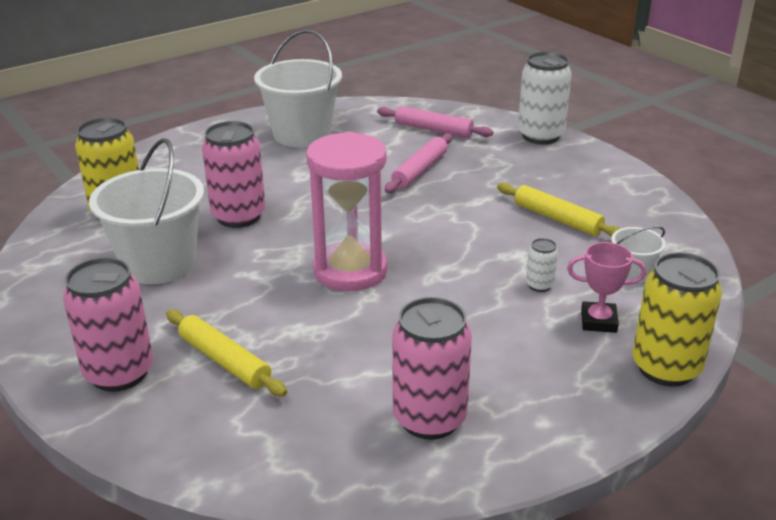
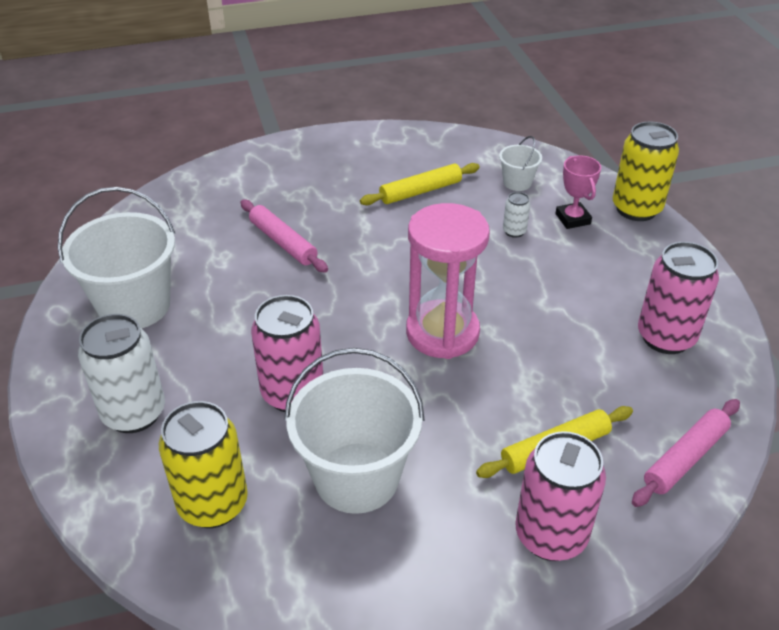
camera: 70 degrees left, 10 degrees up
pink rolling pin [377,106,493,138] -> pink rolling pin moved to [632,399,740,507]
white can [518,52,572,144] -> white can moved to [78,314,165,433]
pink trophy [567,242,646,333] -> pink trophy turned 45 degrees counterclockwise [555,155,601,229]

